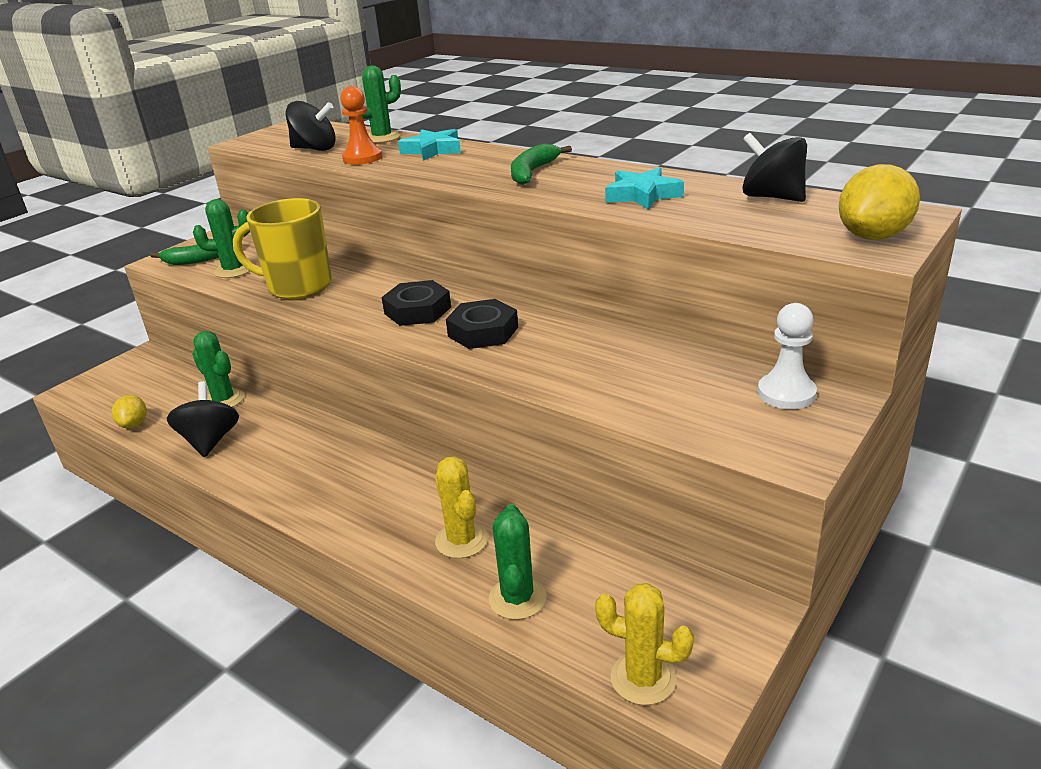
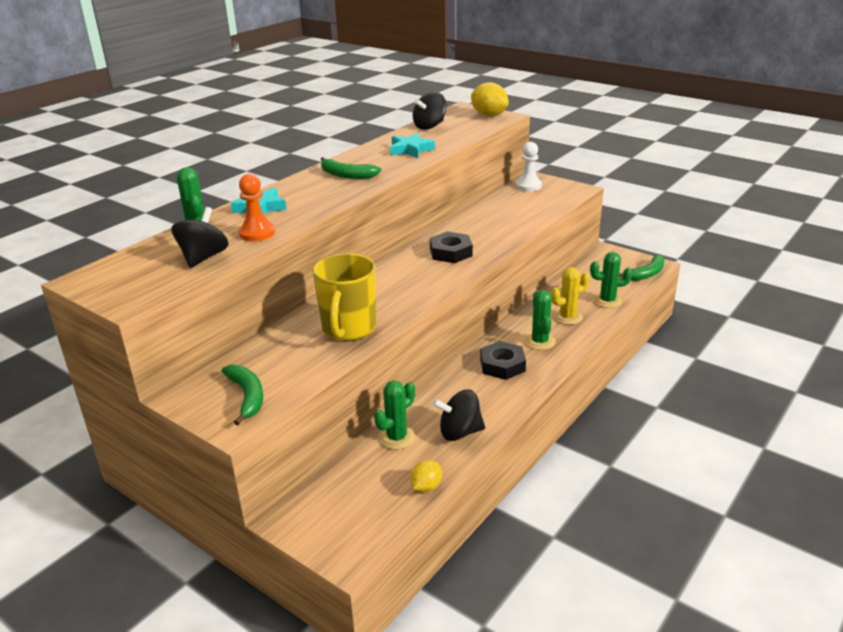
camera: 90 degrees left, 0 degrees up
yellow lemon [112,395,147,429] -> yellow lemon turned 45 degrees counterclockwise [411,460,442,492]
green cactus [193,199,250,278] -> green cactus moved to [525,290,556,350]
black nut [382,280,451,326] -> black nut moved to [480,341,526,380]
yellow cactus [595,583,694,705] -> green banana [619,254,665,281]

